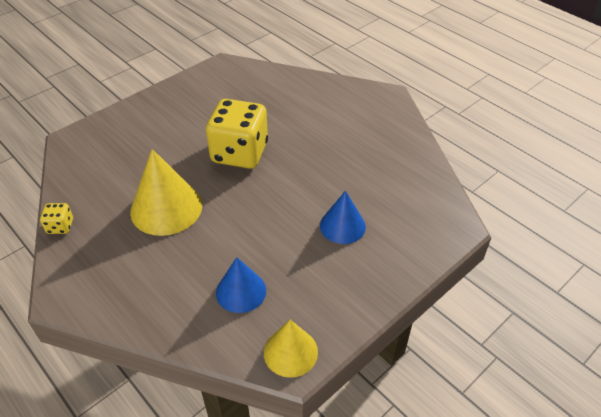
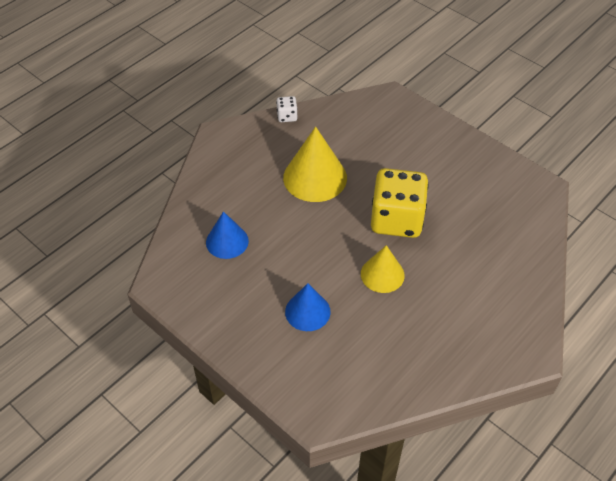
camera: 85 degrees right, 5 degrees up
yellow dice [40,203,73,234] -> white dice [276,96,298,122]
yellow cone [264,320,318,378] -> yellow cone moved to [361,245,405,293]

